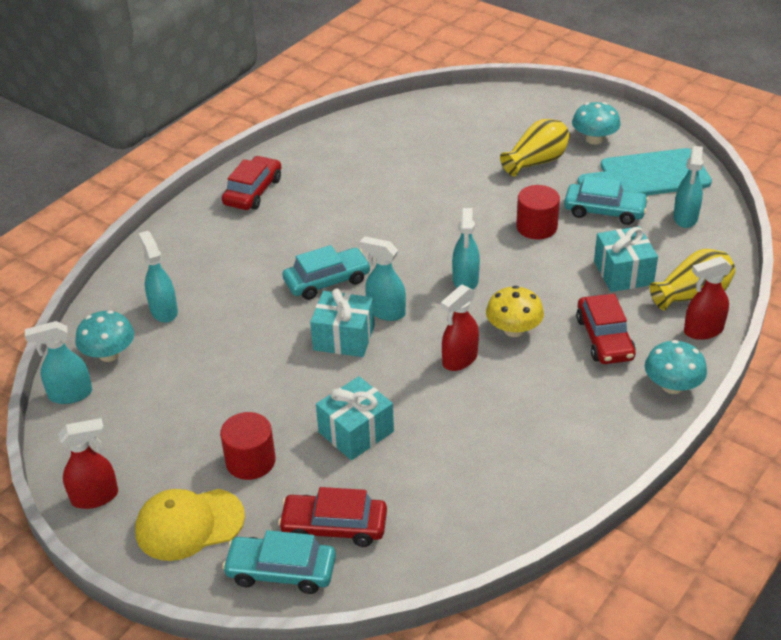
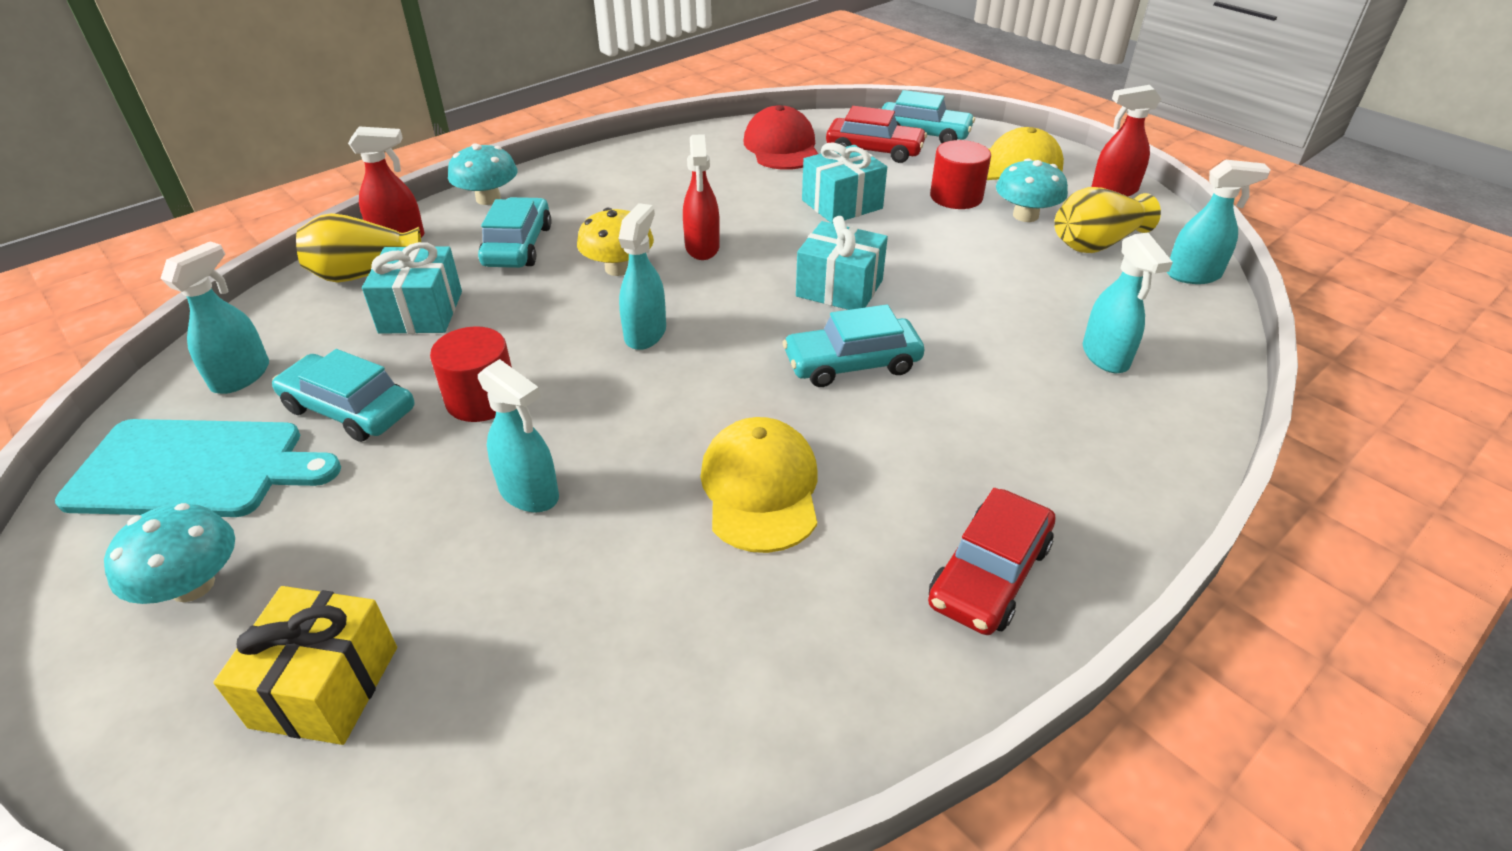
camera: 170 degrees left, 0 degrees up
turquoise mushroom [75,310,134,362] -> turquoise mushroom moved to [996,158,1068,222]
turquoise spray bottle [360,236,406,321] -> turquoise spray bottle moved to [478,359,559,513]
red spray bottle [441,285,479,371] -> red spray bottle turned 120 degrees clockwise [683,134,720,260]
yellow vase [500,119,570,176] -> yellow vase moved to [1054,187,1161,253]
red car [576,294,636,364] -> turquoise car [478,197,552,268]
none -> yellow gift [213,586,397,745]
none -> yellow cap [700,417,818,553]
none -> red cap [743,105,818,170]

